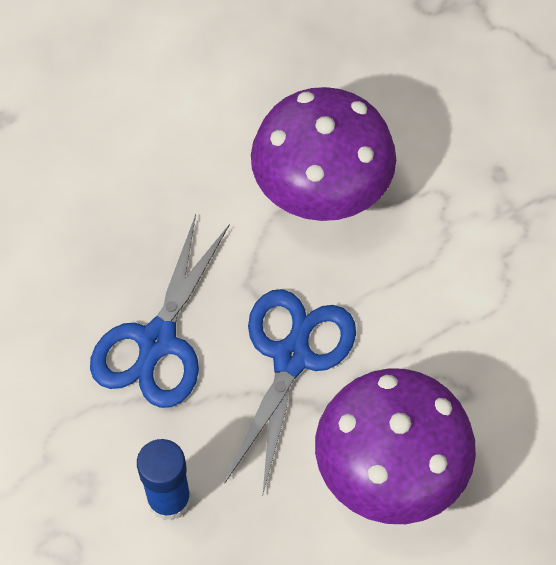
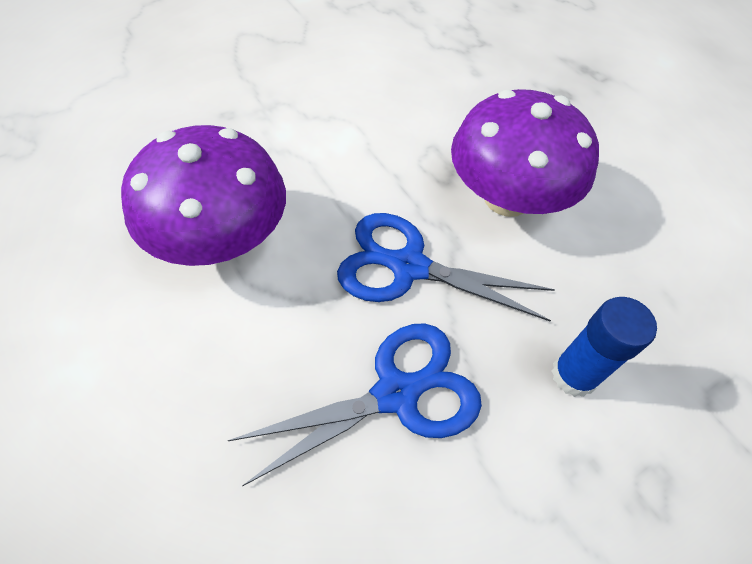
camera: 95 degrees left, 5 degrees down
blue scissors [90,215,230,408] -> blue scissors turned 45 degrees counterclockwise [228,323,482,486]

